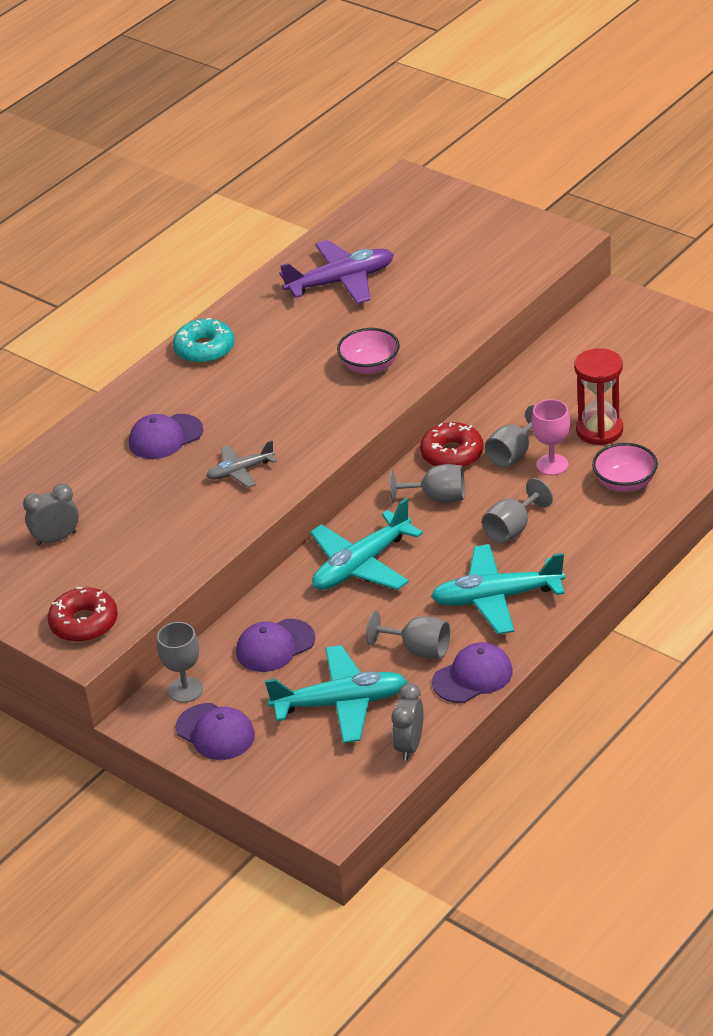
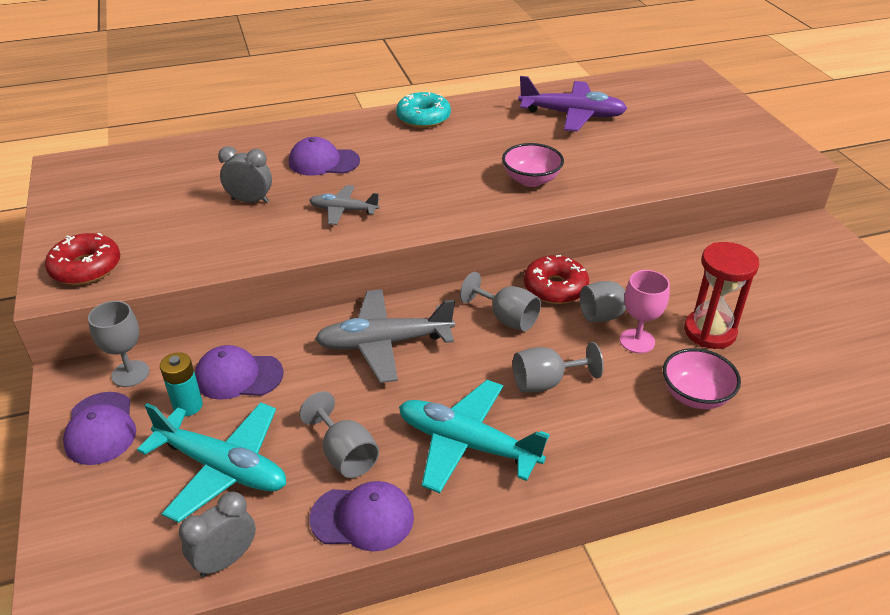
camera: 30 degrees right, 0 degrees up
grey clock [23,484,79,546] -> grey clock moved to [218,146,272,203]
turquoise plane [310,498,423,590] -> grey plane [315,289,455,383]
none -> turquoise battery [160,352,203,416]

